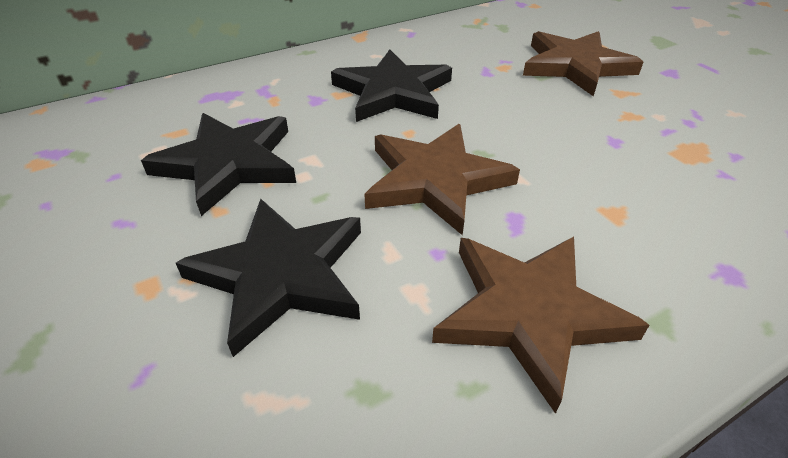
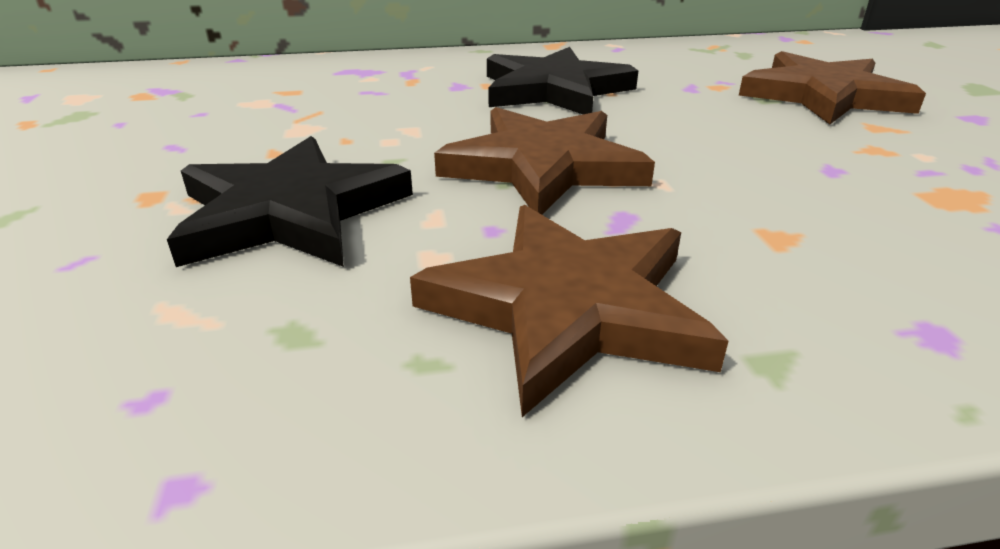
camera: 20 degrees right, 10 degrees down
black star [141,113,296,216] -> none

